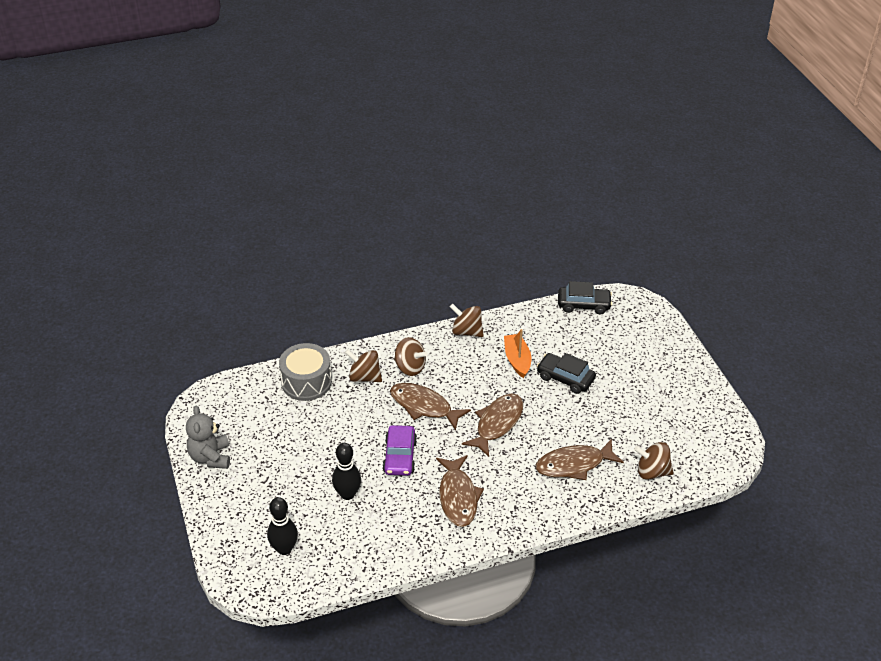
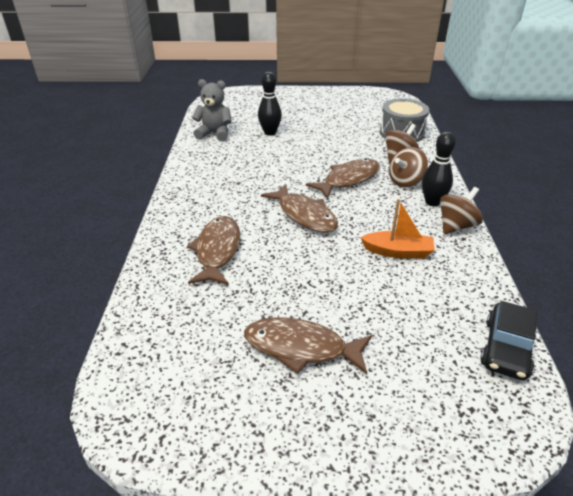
camera: 110 degrees right, 5 degrees down
grey teddy bear [186,406,230,469] -> grey teddy bear moved to [192,79,232,142]
black bowling pin [267,497,298,555] -> black bowling pin moved to [422,132,456,206]
purple car [383,425,417,476] -> none
brown fish [436,455,484,527] -> brown fish moved to [244,317,372,374]
black car [537,353,596,394] -> none
brown spinning top [634,442,673,480] -> none

